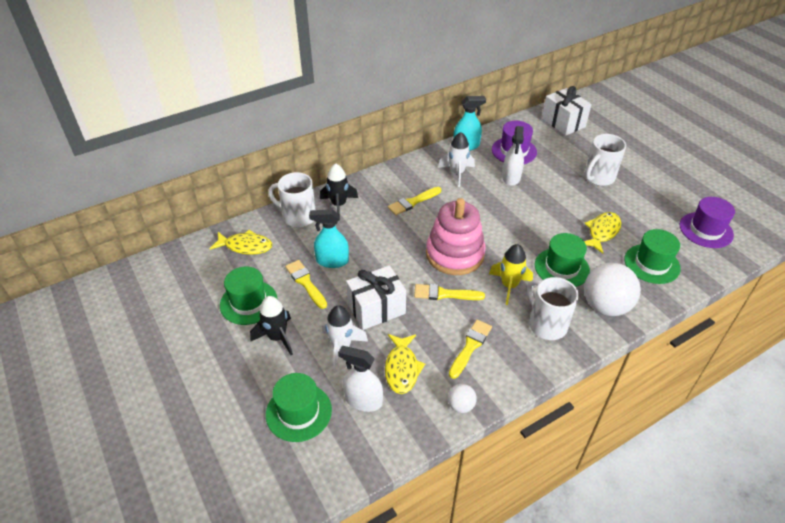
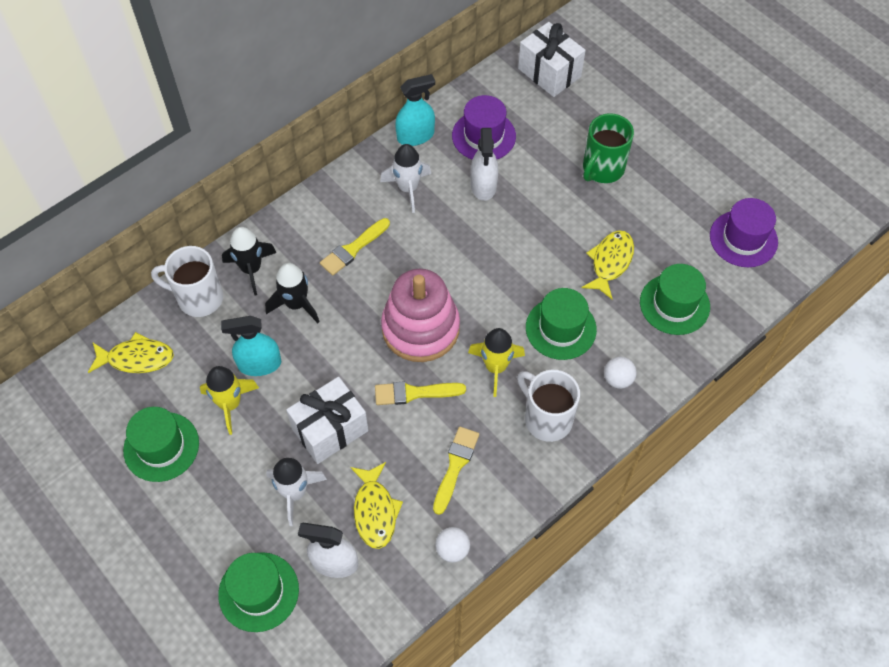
camera: 10 degrees left, 15 degrees up
black rocket [250,296,293,355] -> black rocket moved to [265,263,320,323]
yellow brush [285,260,327,309] -> yellow rocket [200,366,259,435]
white mug [584,134,626,186] -> green mug [583,113,634,183]
white ball [584,263,641,316] -> white ball [604,357,637,389], size x0.48

